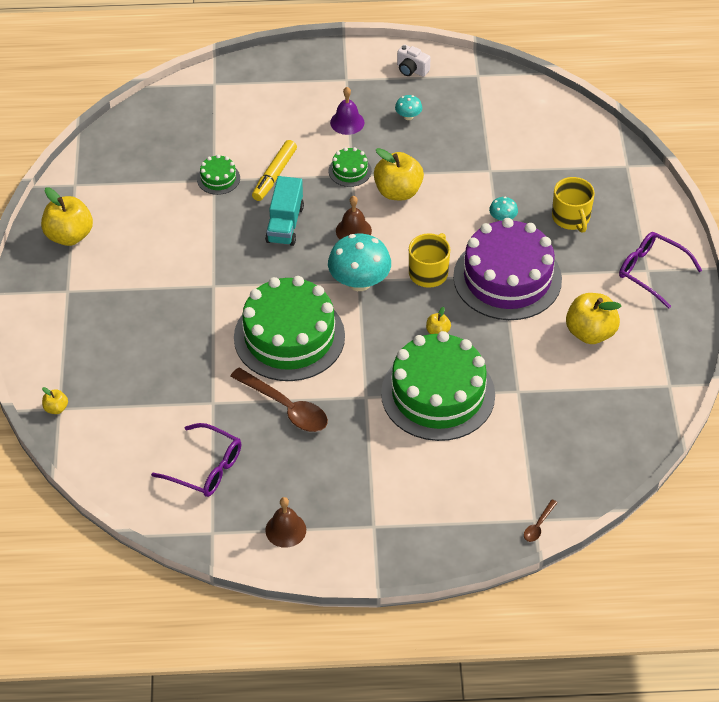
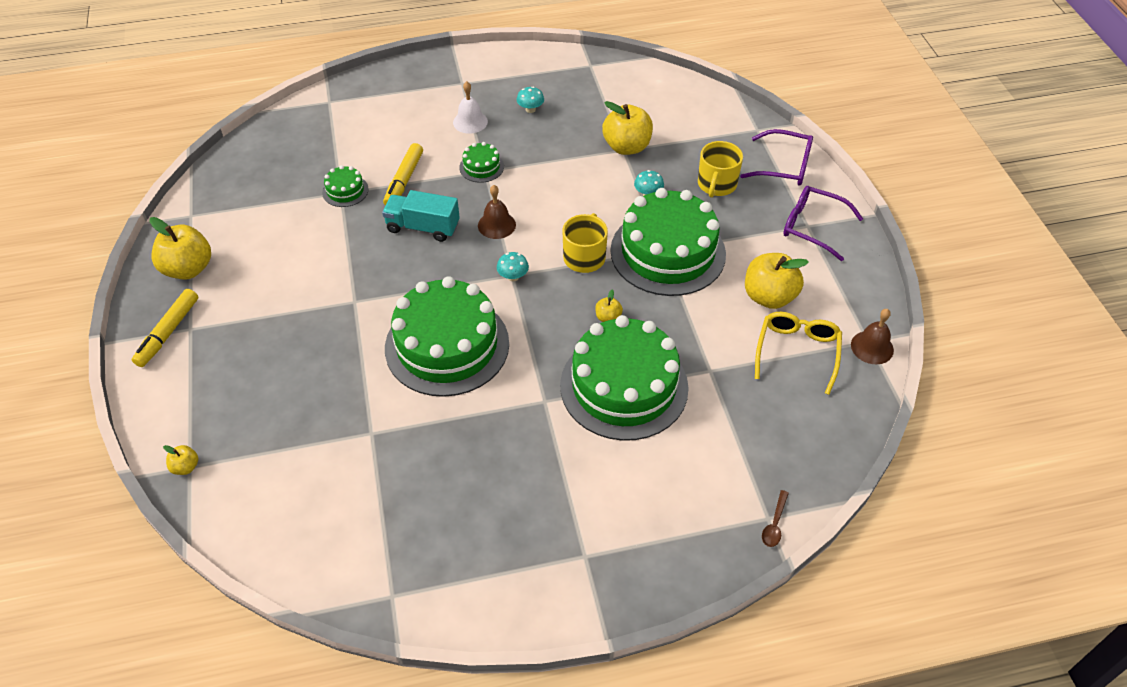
camera: 10 degrees left, 0 degrees up
purple glasses [151,423,241,497] -> purple glasses moved to [740,129,813,186]
brown spoon [230,368,328,432] -> none
turquoise truck [265,176,304,246] -> turquoise truck turned 105 degrees clockwise [382,190,460,242]
brown bell [265,497,306,548] -> brown bell moved to [851,309,894,364]
turquoise mushroom [328,234,391,291] -> turquoise mushroom [497,252,529,282], size x0.47
purple bell [330,87,364,135] -> white bell [453,81,488,133]
yellow apple [374,148,424,200] -> yellow apple moved to [602,101,653,155]
white camera [397,44,431,77] -> none
purple cake [453,218,562,320] -> green cake [610,188,726,296]
yellow mug [552,177,595,233] -> yellow mug turned 45 degrees clockwise [698,141,743,198]
none -> yellow marker [132,289,198,367]
none -> yellow glasses [755,312,842,395]

